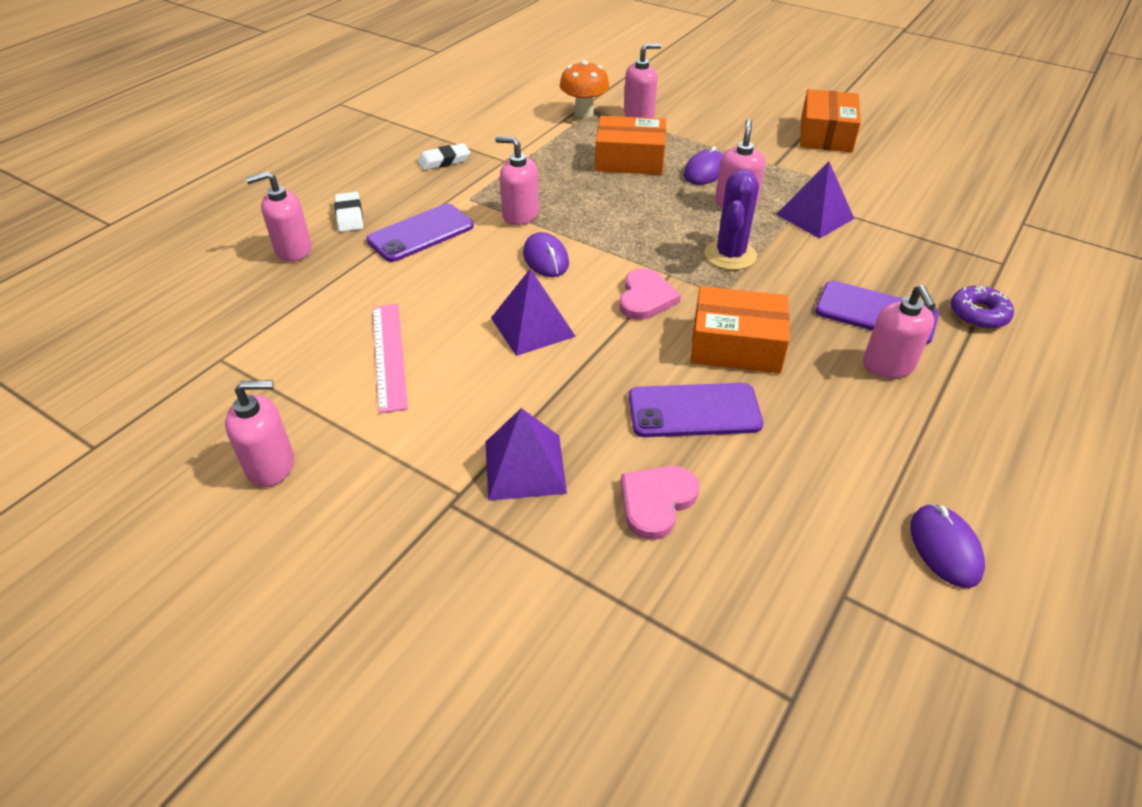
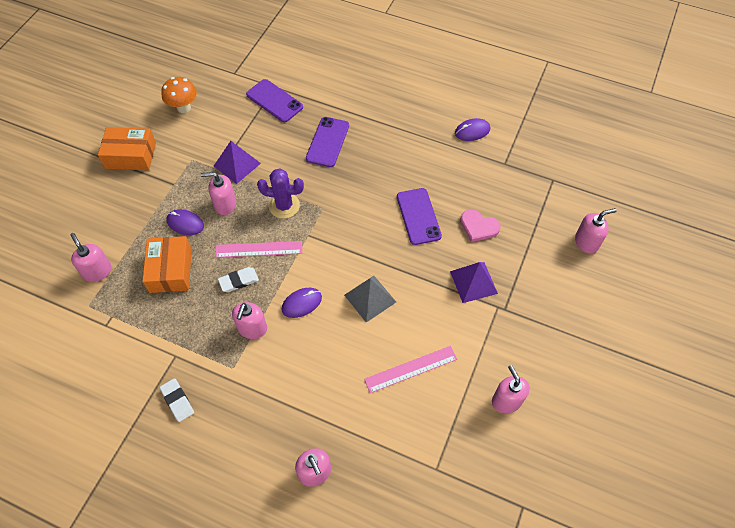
camera: 100 degrees left, 15 degrees up
white eraser [334,192,363,232] -> white eraser moved to [218,267,259,292]
purple phone [366,204,474,262] -> purple phone moved to [246,79,303,122]
purple pyramid [491,269,576,356] -> grey pyramid [344,276,396,323]
orange mushroom [560,60,609,118] -> orange mushroom moved to [161,77,197,113]
pink heart [619,268,681,320] -> none
orange box [691,286,790,374] -> none
pink soap dispenser [863,285,936,378] -> pink soap dispenser moved to [575,208,617,254]
purple donut [951,286,1014,329] -> none
none -> pink ruler [215,241,302,258]

